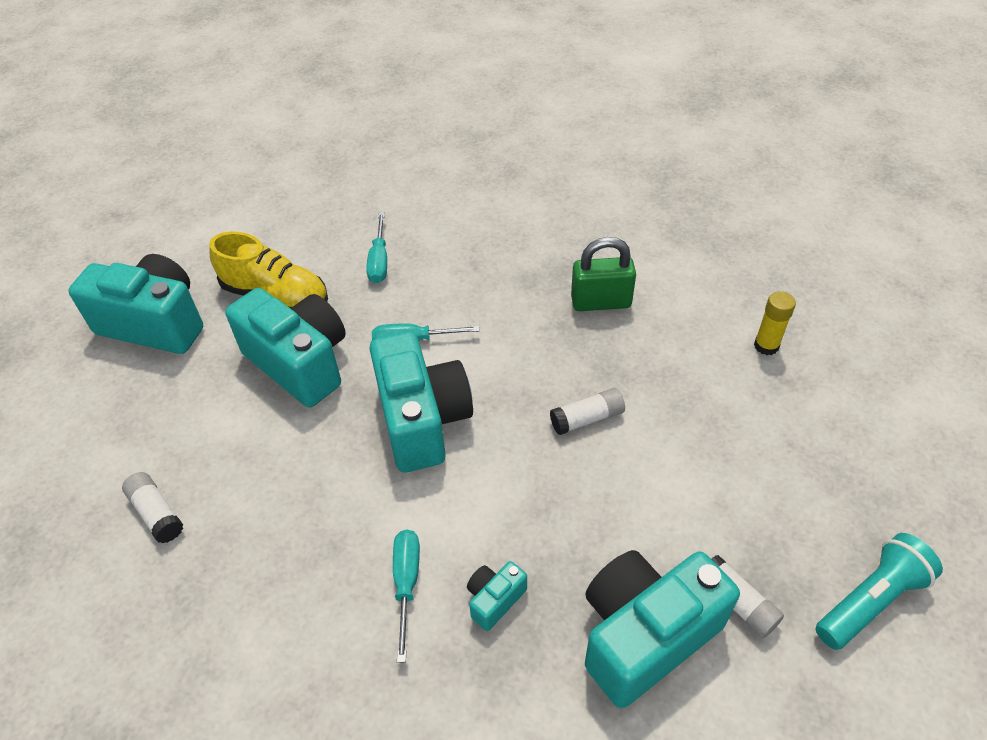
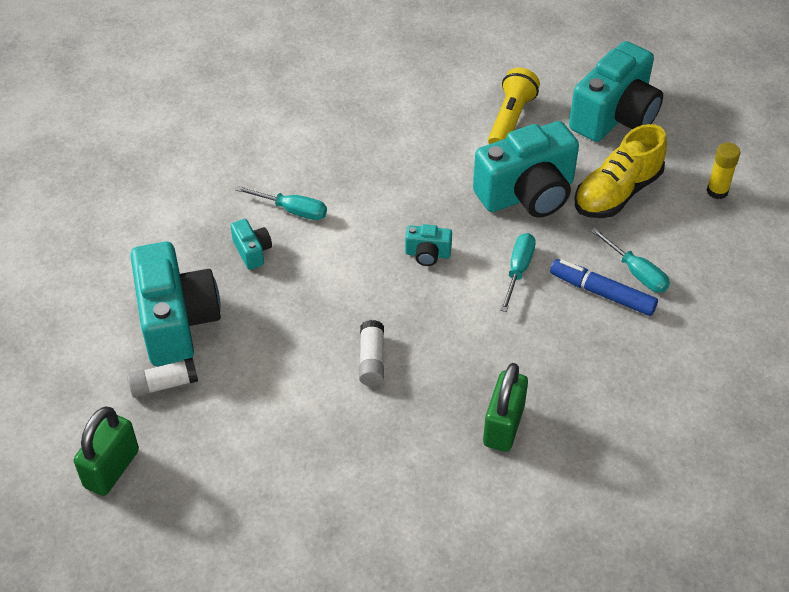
camera: 110 degrees right, 0 degrees up
white glue stick [122,472,184,543] -> none
turquoise screwdriver [366,212,387,283] -> turquoise screwdriver turned 150 degrees counterclockwise [590,228,670,293]
turquoise camera [369,331,473,472] -> turquoise camera [405,224,452,266], size x0.44
yellow glue stick [754,291,796,355] -> yellow glue stick moved to [707,143,740,199]
turquoise flashlight [815,533,943,650] -> green padlock [74,406,139,496]
none -> yellow flashlight [488,68,540,144]
none -> blue marker [550,259,658,316]

